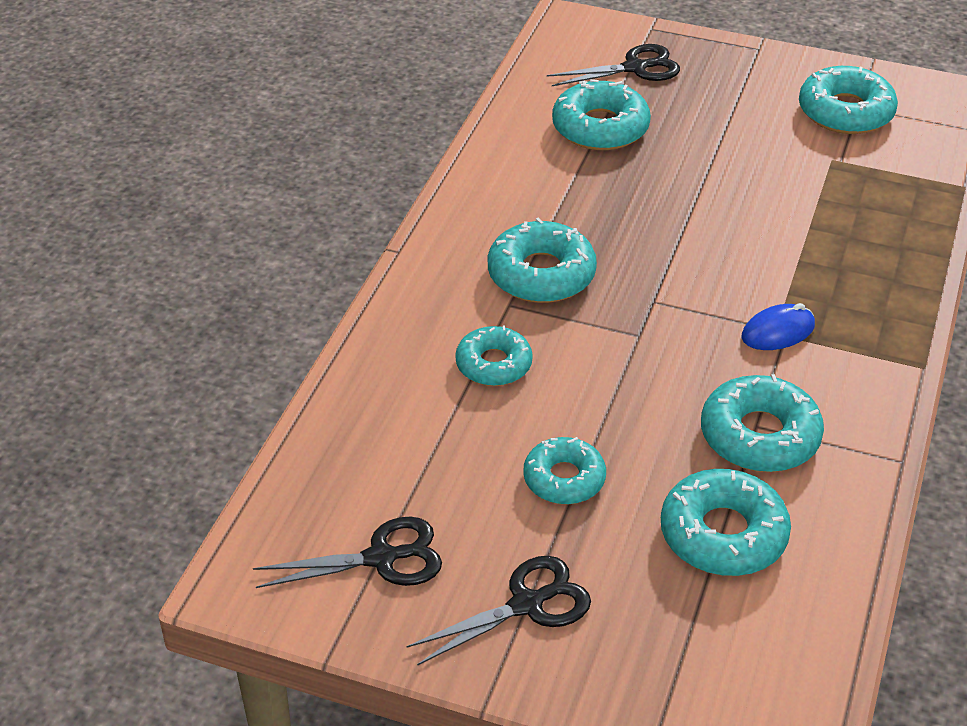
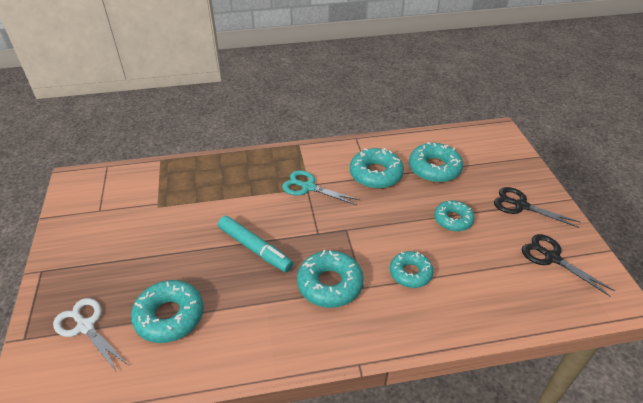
camera: 120 degrees left, 0 degrees up
black scissors [547,44,680,86] -> white scissors [53,298,128,372]
blue mouse [741,303,815,350] -> turquoise scissors [282,170,360,205]
turquoise donut [799,66,898,134] -> none
none -> turquoise marker [218,216,293,272]

